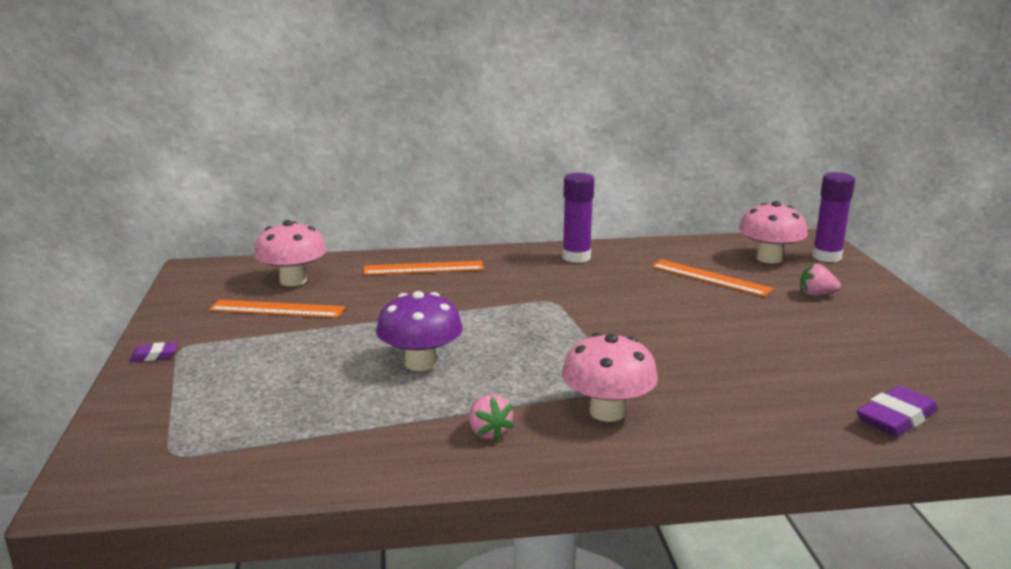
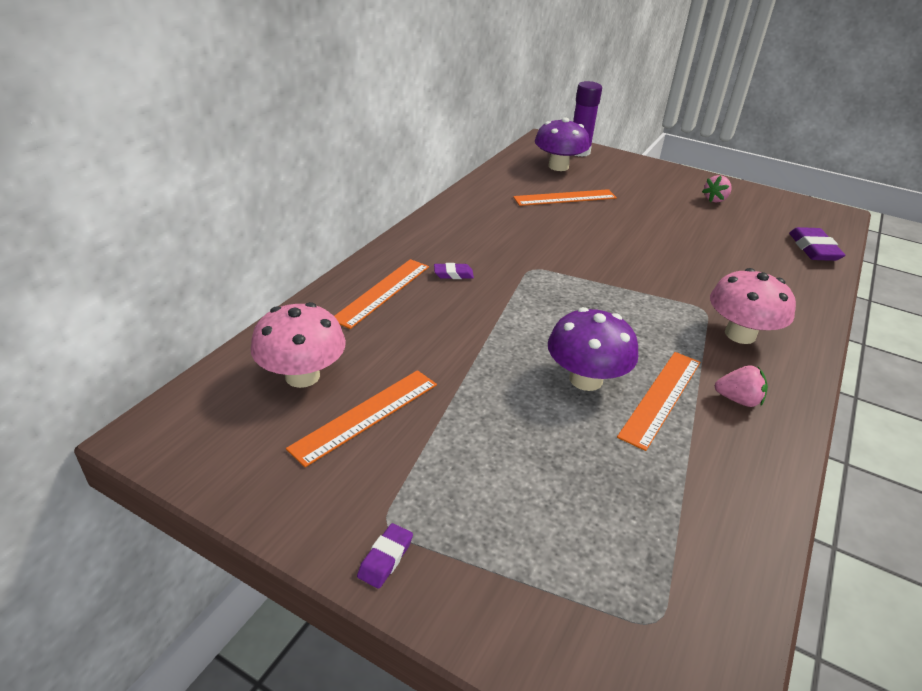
camera: 55 degrees left, 15 degrees up
purple glue stick [562,173,594,263] -> none
pink mushroom [739,201,808,263] -> purple mushroom [535,117,590,171]
pink strawberry [800,264,841,296] -> pink strawberry moved to [702,175,732,202]
none -> purple eraser [434,263,474,279]
none -> orange ruler [617,352,700,451]

